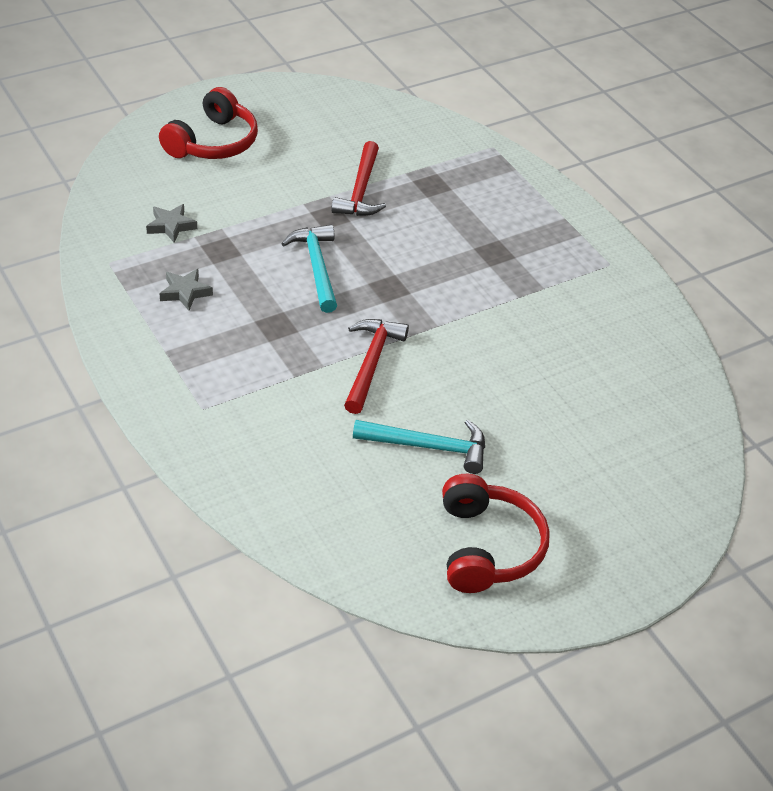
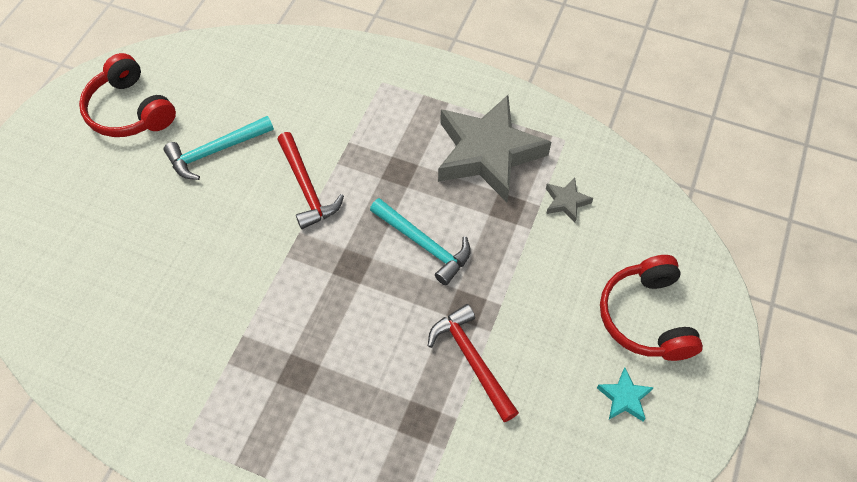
camera: 145 degrees right, 15 degrees up
grey star [159,269,213,310] -> grey star [438,95,551,202], size x2.47
none -> turquoise star [597,368,654,421]

